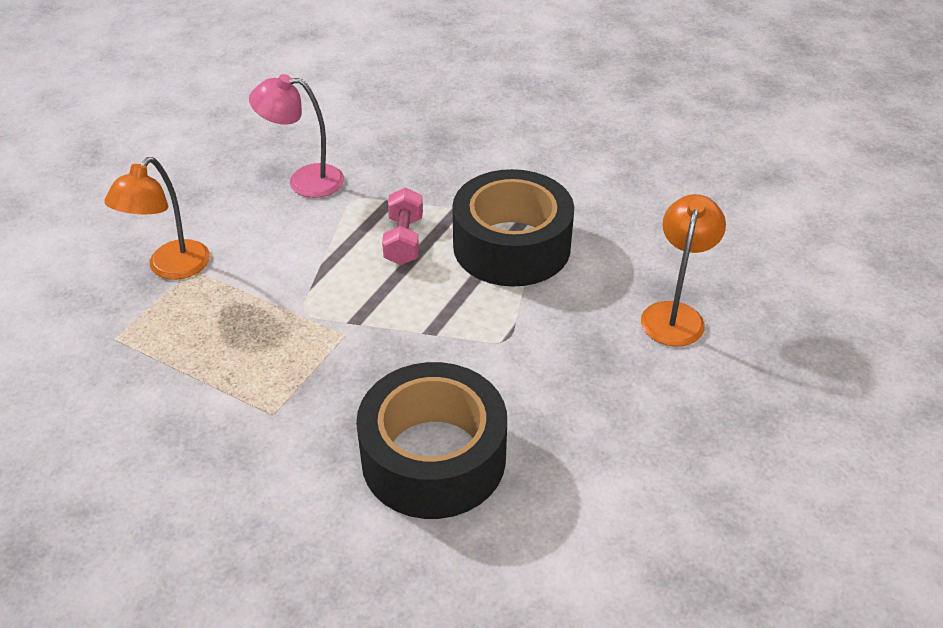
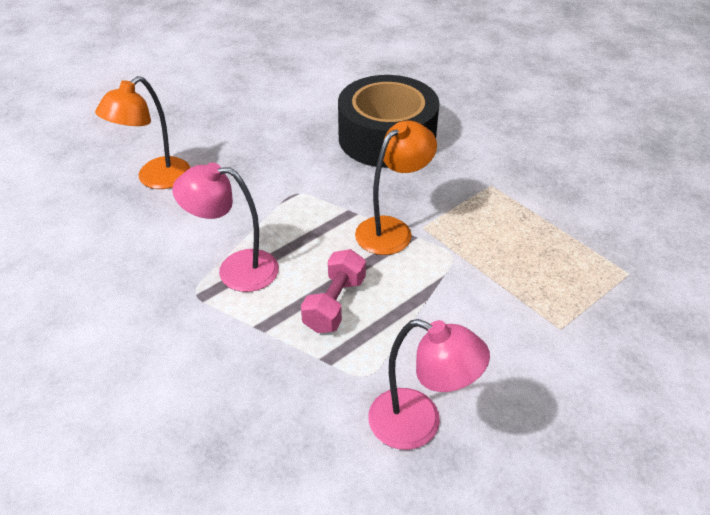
camera: 160 degrees left, 0 degrees up
orange lamp [104,157,210,280] -> orange lamp moved to [355,120,437,255]
black tape [452,169,574,287] -> pink lamp [172,162,279,292]

